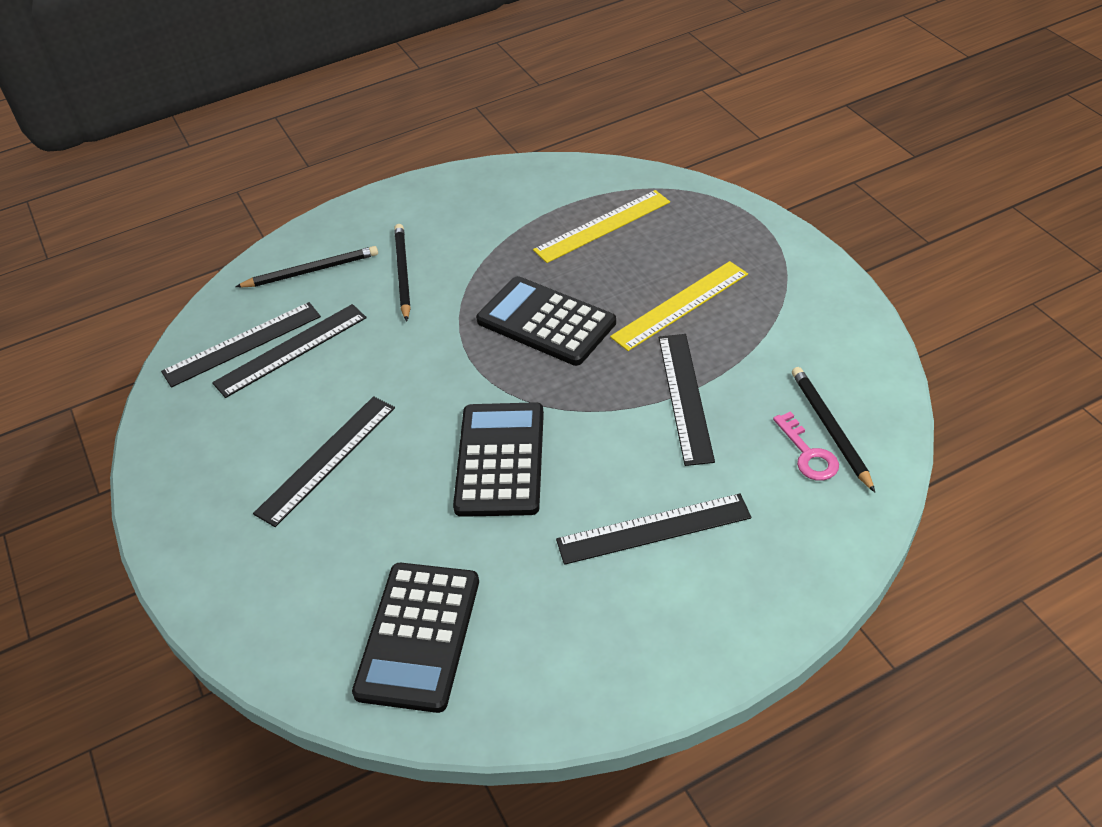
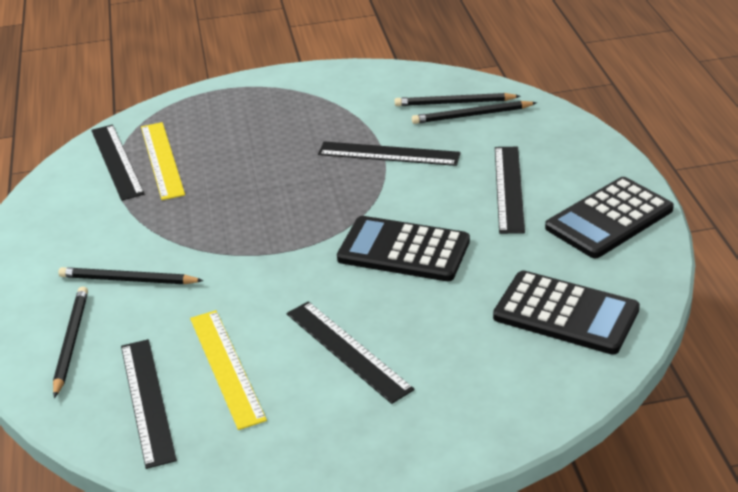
camera: 75 degrees left, 10 degrees down
black ruler [212,304,367,398] -> black ruler moved to [91,125,144,201]
black calculator [476,276,616,366] -> black calculator moved to [545,177,674,258]
yellow ruler [610,261,748,351] -> yellow ruler moved to [190,310,267,430]
pink key [773,411,839,481] -> black pencil [412,101,537,124]

